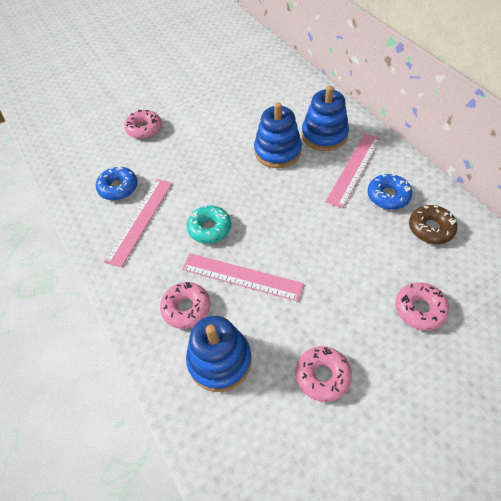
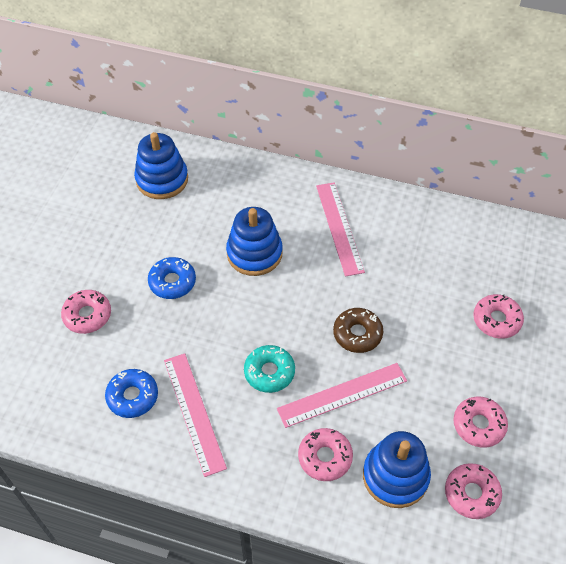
camera: 45 degrees left, 0 degrees up
blue stacking toy [301,86,349,151] -> blue stacking toy moved to [134,132,188,199]
blue donut [368,174,412,210] -> blue donut moved to [148,257,196,299]
brown donut [409,205,457,244] -> brown donut moved to [333,308,383,353]
none -> pink donut [445,463,502,519]

